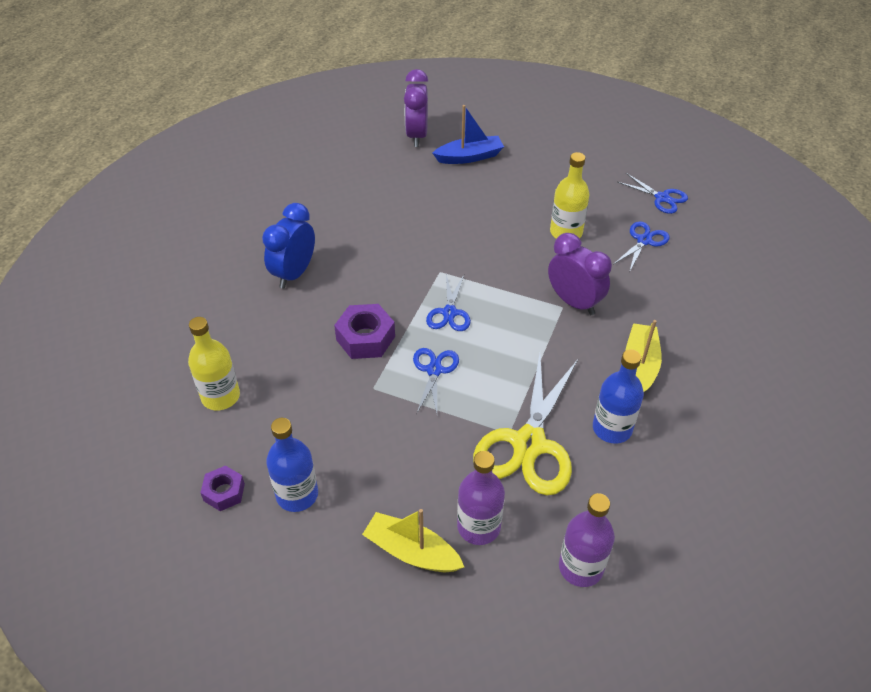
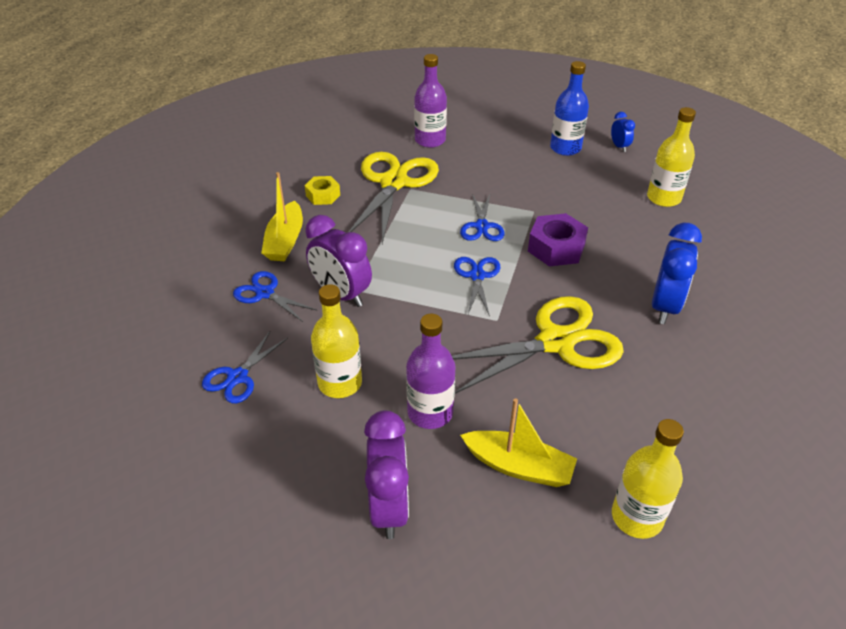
camera: 175 degrees right, 5 degrees down
purple nut [200,466,245,511] -> blue clock [611,112,635,152]
yellow boat [362,509,464,572] -> yellow boat moved to [460,398,577,487]
purple clock [404,69,429,147] -> purple clock moved to [364,410,409,539]
blue boat [433,105,504,164] -> none
purple bottle [559,493,615,587] -> purple bottle moved to [406,314,455,429]
blue bottle [593,349,644,444] -> yellow nut [305,176,340,205]
blue scissors [618,173,688,214] -> blue scissors moved to [233,271,318,322]
none -> yellow scissors [452,296,624,394]
none -> yellow bottle [612,419,684,539]

